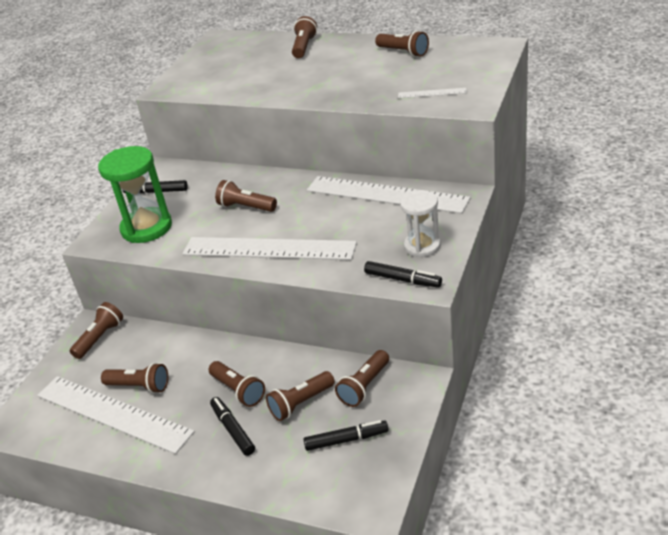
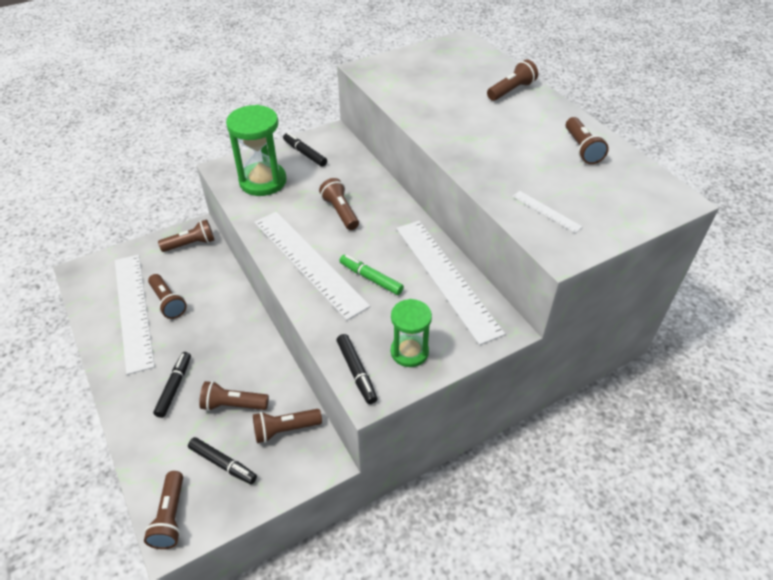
camera: 35 degrees right, 10 degrees up
brown flashlight [209,361,265,407] -> brown flashlight moved to [144,471,183,549]
white hourglass [400,190,440,257] -> green hourglass [391,299,432,367]
none -> green marker [340,255,404,295]

